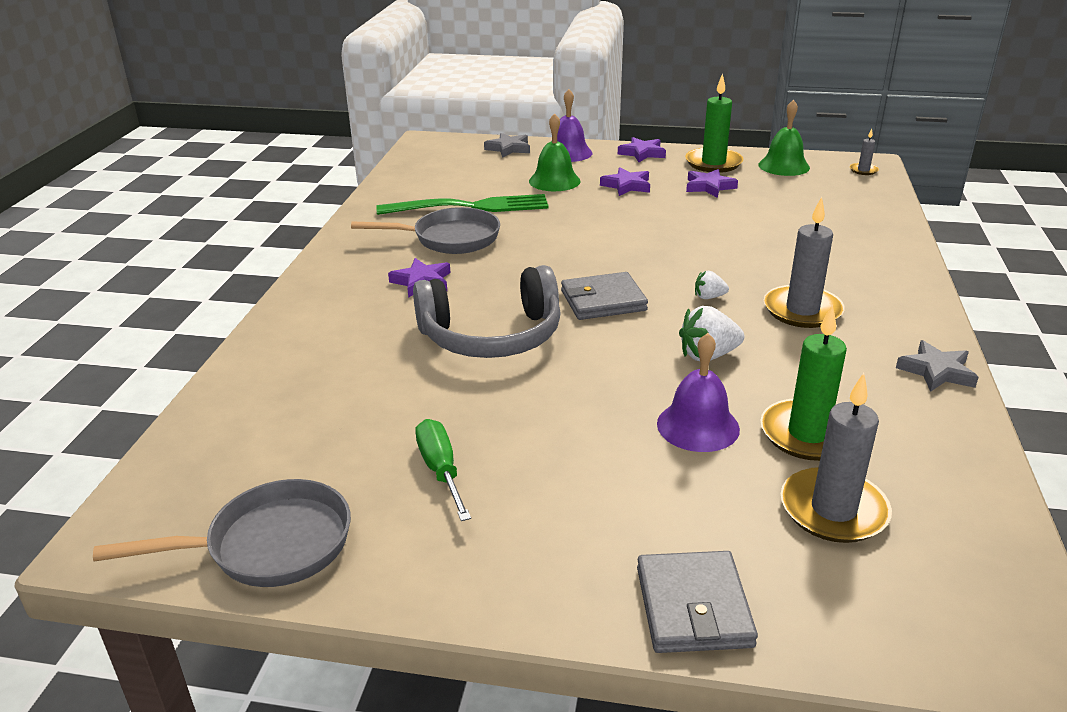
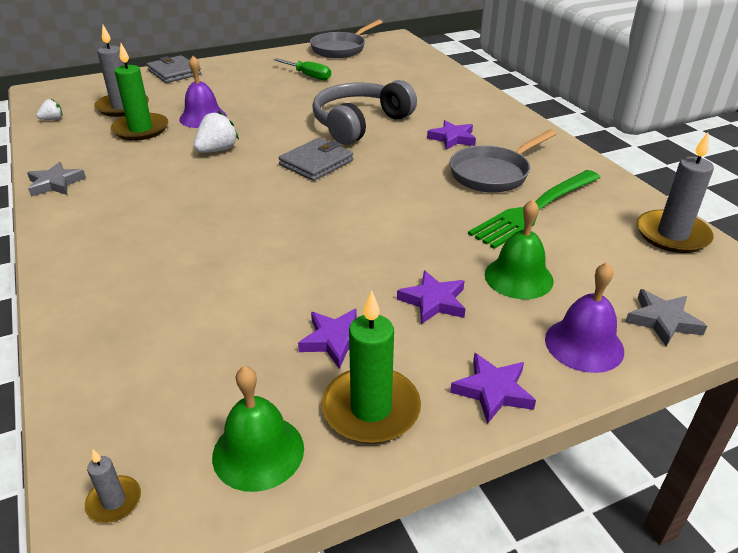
camera: 145 degrees right, 5 degrees up
white strawberry [695,271,729,299] -> white strawberry moved to [37,99,62,120]
grey candle [764,197,845,328] -> grey candle moved to [637,132,714,253]

